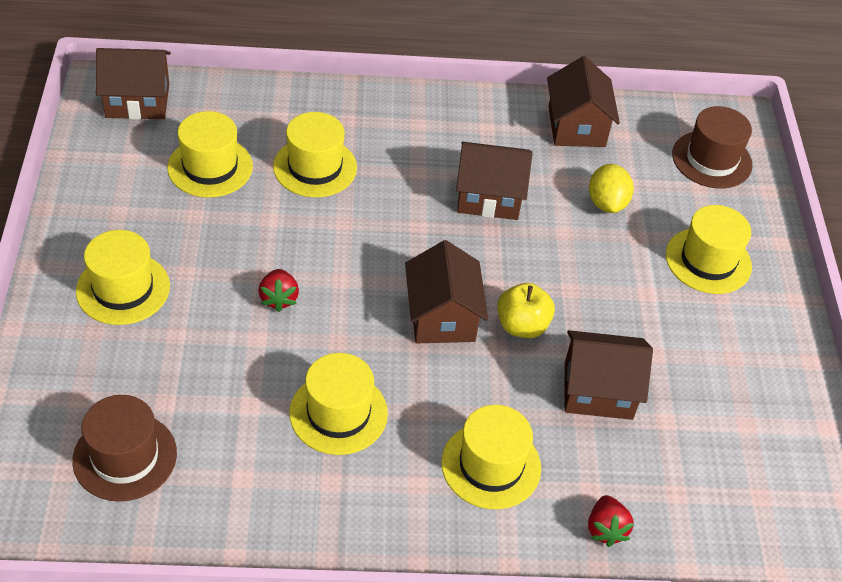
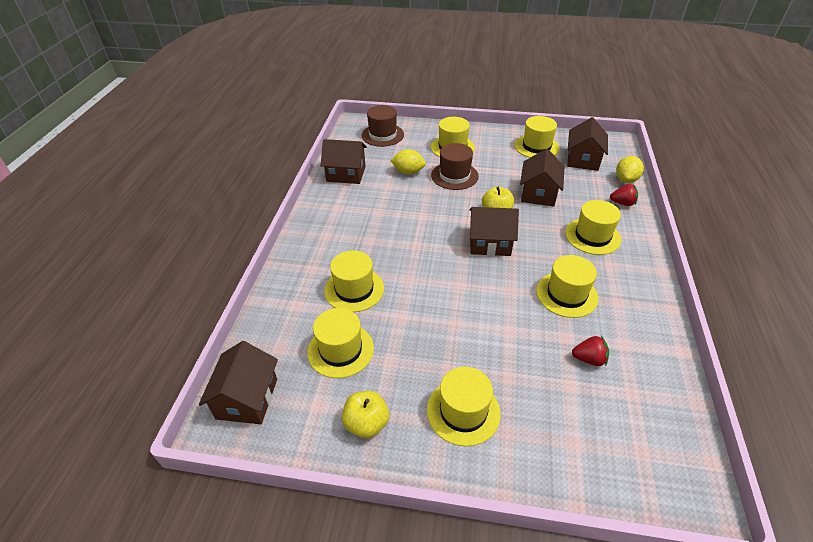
camera: 75 degrees left, 5 degrees down
brown hat [72,395,177,502] -> brown hat moved to [431,143,479,190]
red strawberry [258,269,299,312] -> red strawberry moved to [572,336,609,366]
brown house [456,142,533,220] -> brown house moved to [567,117,608,171]
none -> yellow apple [342,391,389,438]
none -> yellow hat [515,116,560,158]
none -> yellow lemon [616,156,644,183]

